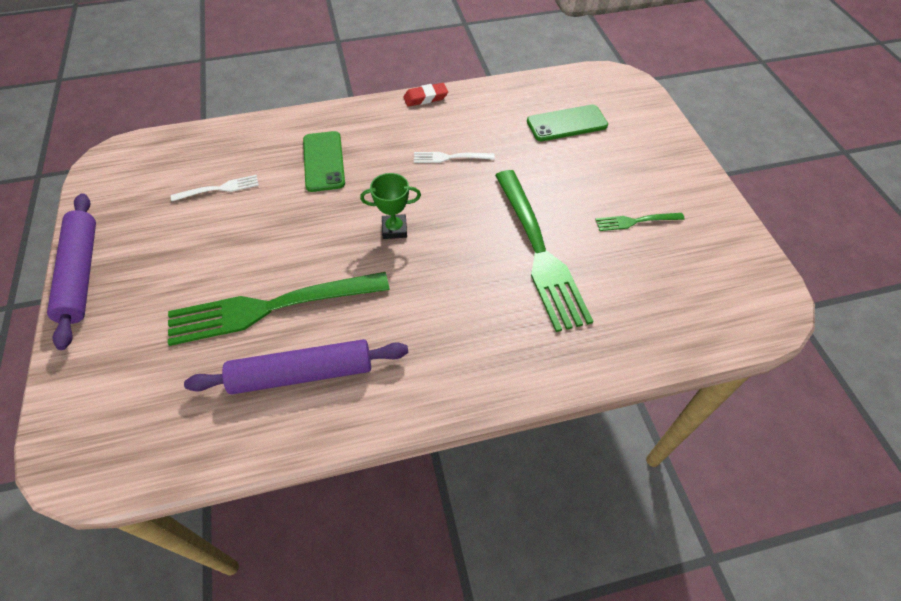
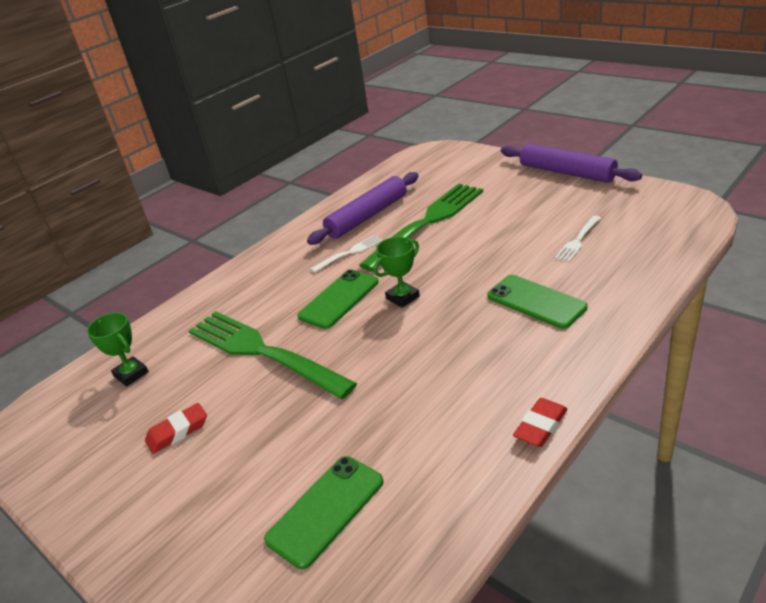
camera: 150 degrees right, 20 degrees down
white fork [414,152,495,163] -> white fork moved to [310,235,383,273]
green fork [595,213,685,231] -> red eraser [145,403,207,454]
none -> green trophy [87,312,149,387]
none -> green phone [298,270,378,329]

